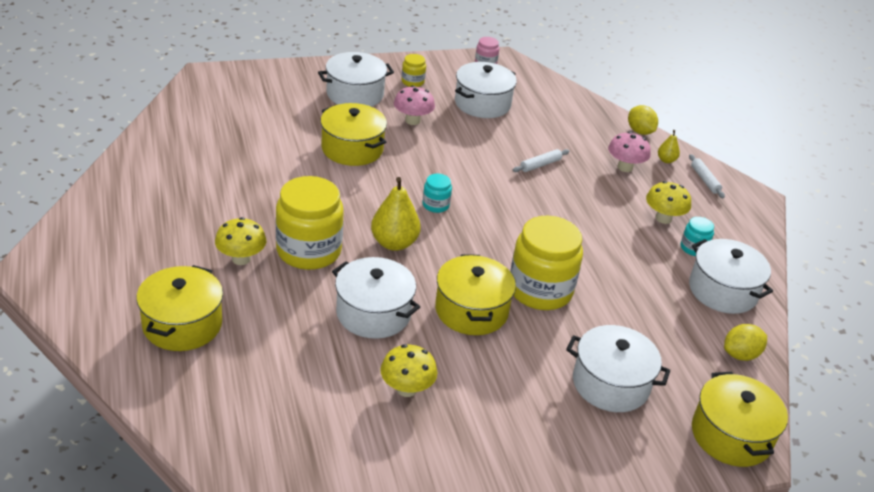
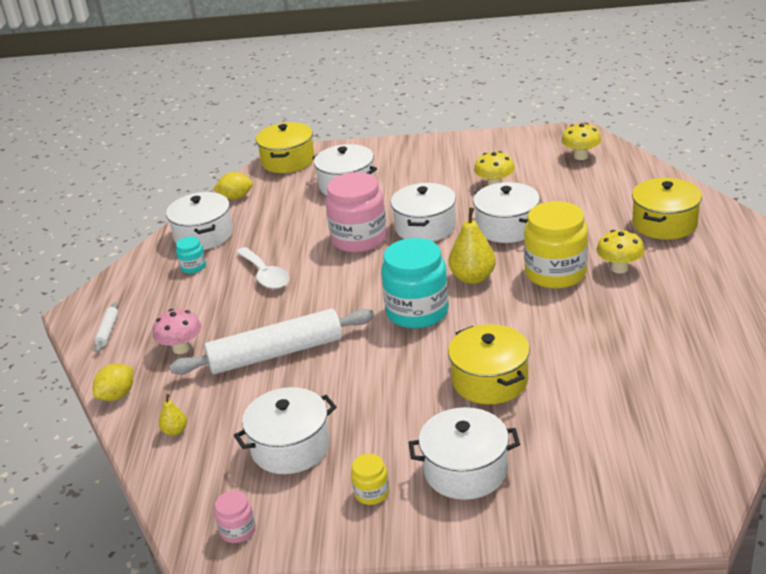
camera: 155 degrees left, 5 degrees down
pink mushroom [394,85,435,125] -> none
turquoise jar [422,174,452,213] -> turquoise jar [381,238,449,329], size x2.19
yellow pot [435,254,516,335] -> white pot [391,183,456,242]
yellow jar [510,215,583,310] -> pink jar [325,172,387,253]
white rolling pin [513,149,569,172] -> white rolling pin [169,309,374,375], size x2.48
yellow lemon [628,105,658,135] -> yellow lemon turned 45 degrees clockwise [93,363,133,401]
yellow mushroom [646,181,691,224] -> yellow mushroom moved to [561,123,602,160]
yellow pear [658,130,680,163] -> yellow pear moved to [159,394,187,436]
none -> white spoon [236,247,289,289]

